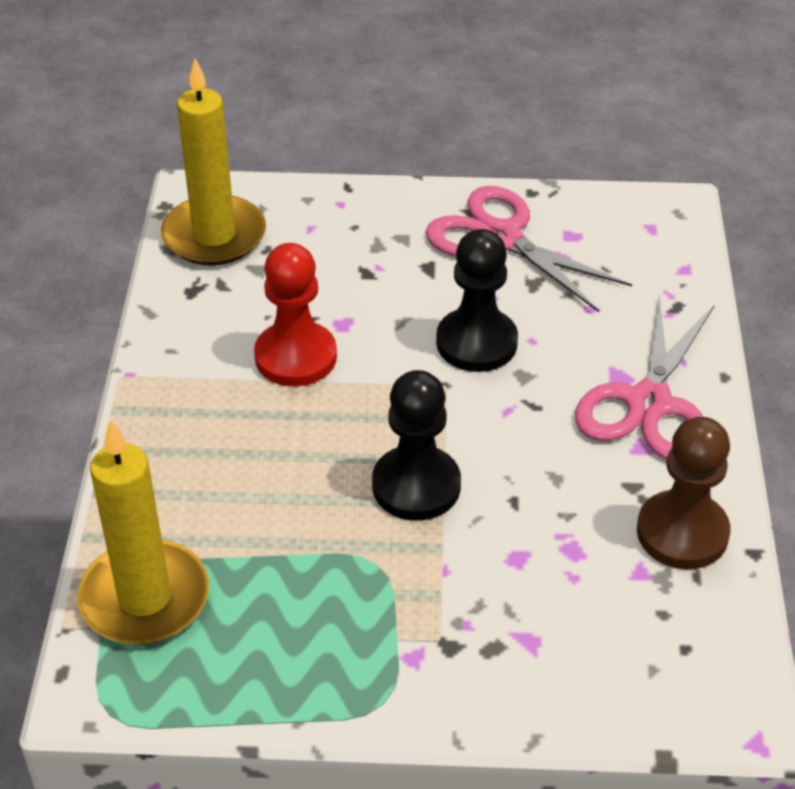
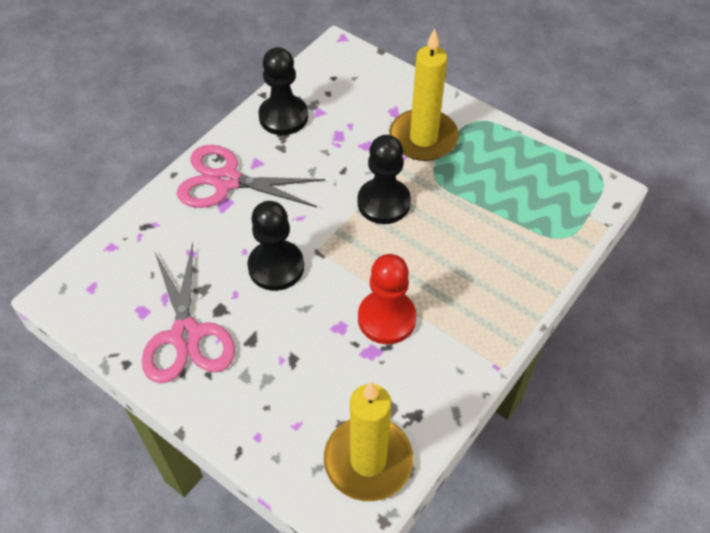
camera: 145 degrees left, 10 degrees up
yellow candle [77,419,209,645] -> yellow candle moved to [389,28,459,161]
pink scissors [575,294,715,459] -> pink scissors turned 135 degrees counterclockwise [177,145,325,208]
brown pawn [637,417,730,569] -> black pawn [258,47,308,135]

